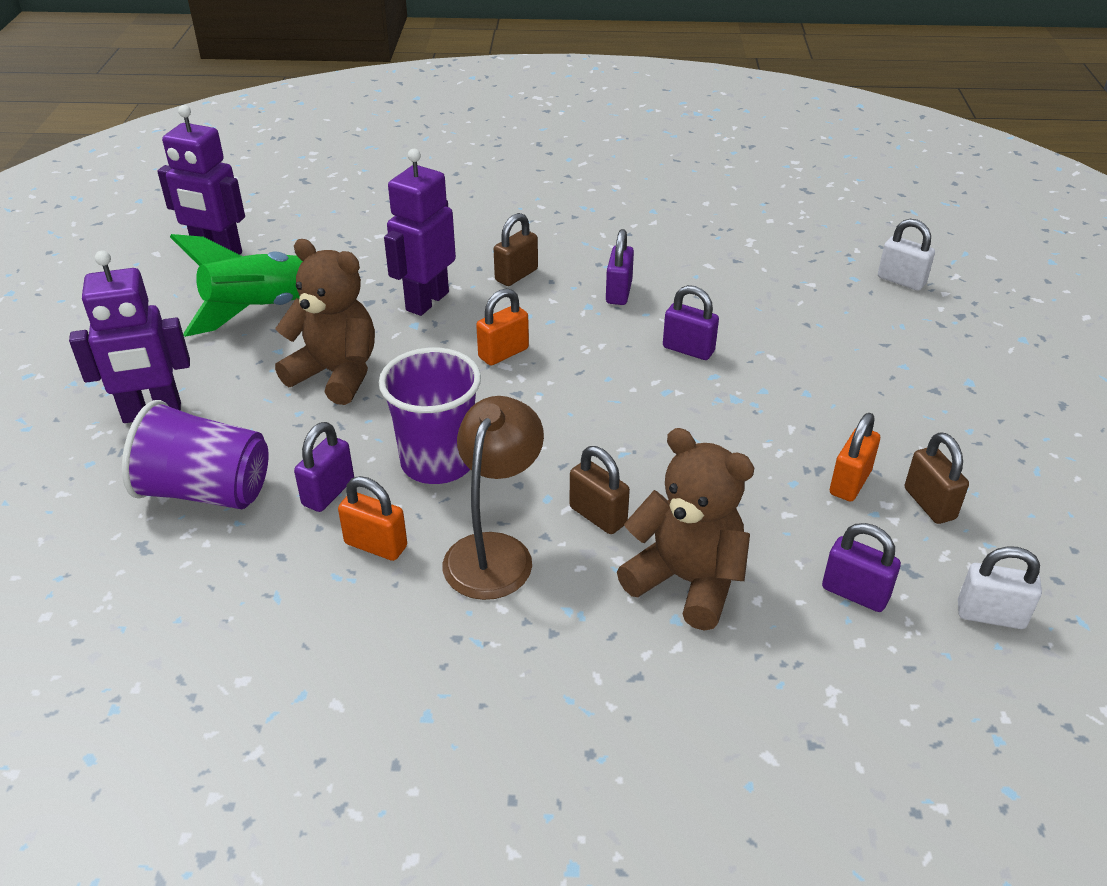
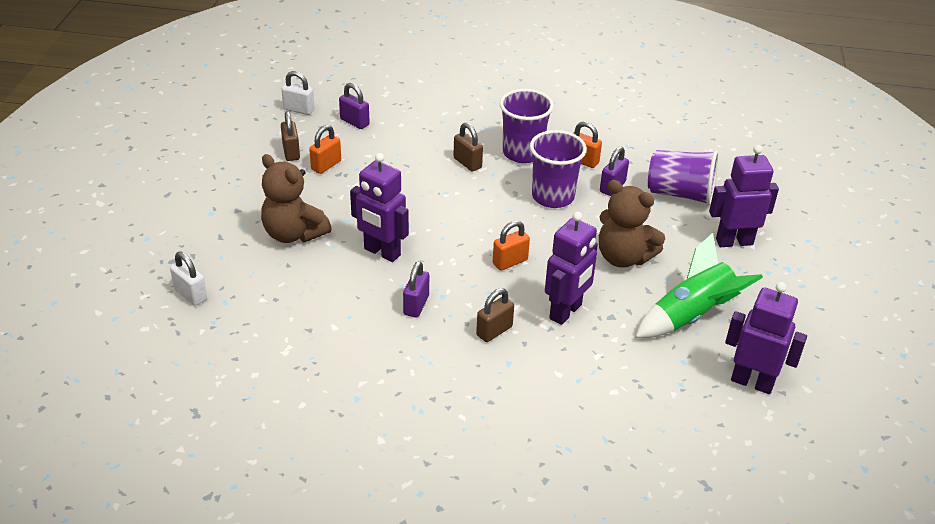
camera: 175 degrees left, 0 degrees up
brown lamp [443,396,544,600] -> purple cup [500,89,554,163]
brown teddy bear [617,428,755,631] -> brown teddy bear moved to [261,154,332,243]
purple padlock [663,285,719,360] -> purple robot [350,153,409,262]

